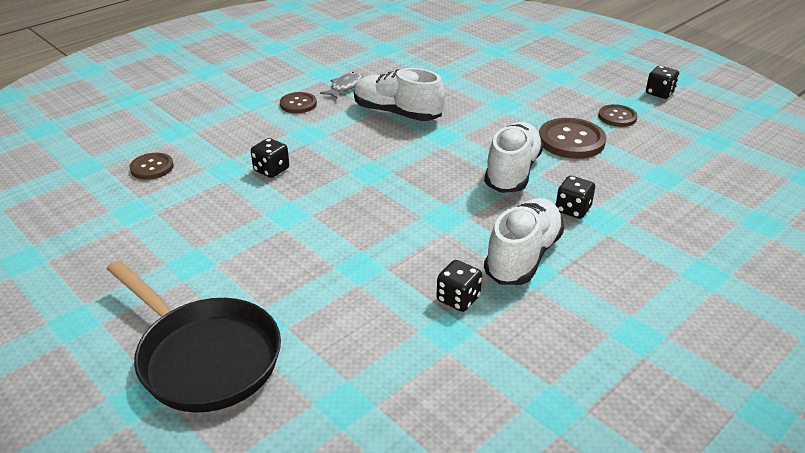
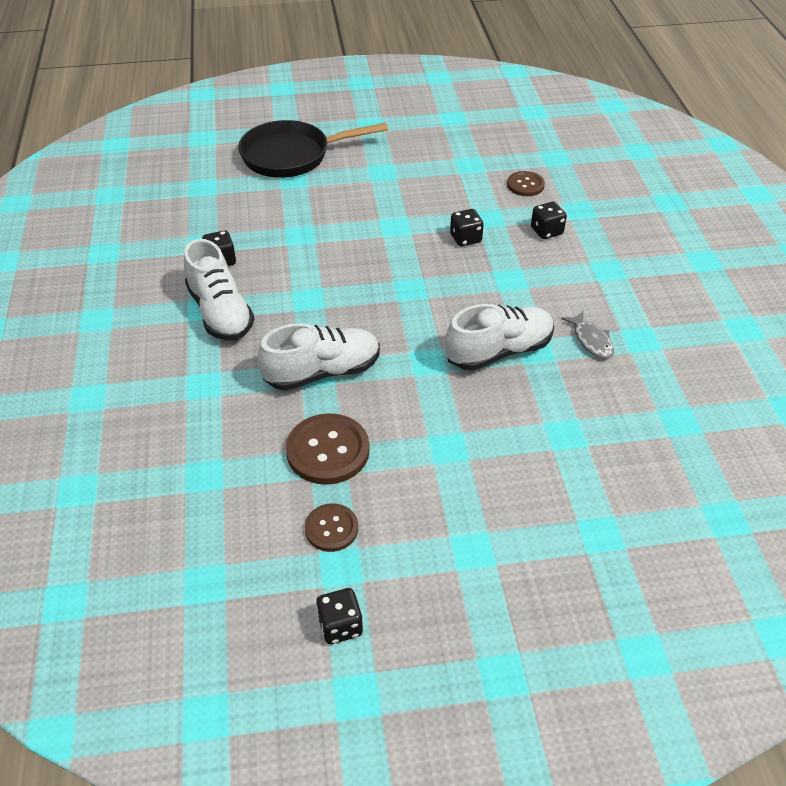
camera: 125 degrees right, 10 degrees up
brown button [280,92,317,113] -> none
white shoe [484,122,544,193] -> white shoe turned 75 degrees counterclockwise [258,323,380,391]
black dice [556,176,595,219] -> black dice moved to [531,202,567,239]

